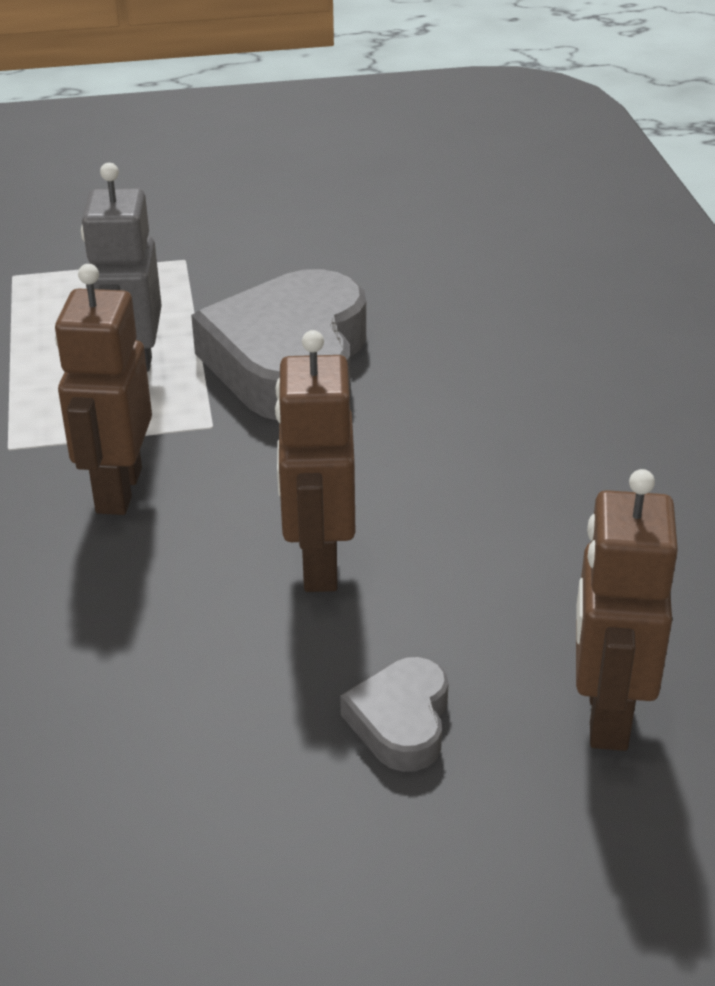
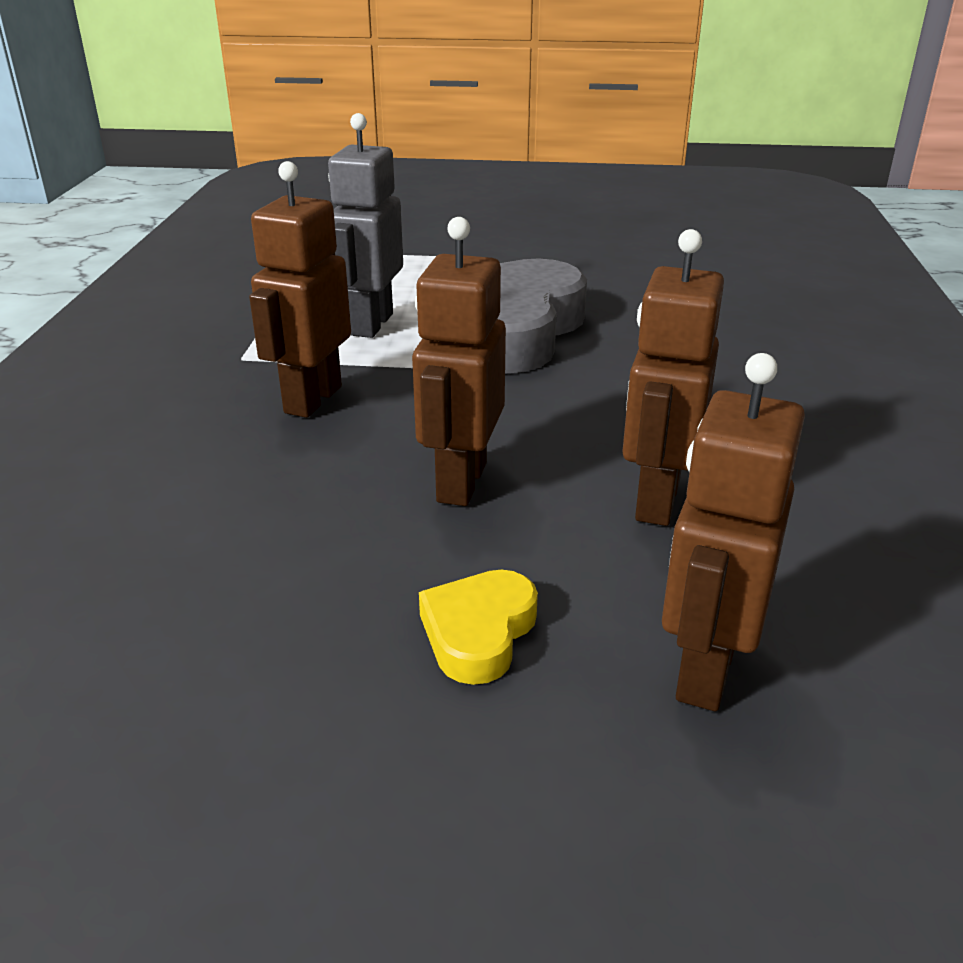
camera: 15 degrees right, 5 degrees down
grey heart [340,657,448,772] -> yellow heart [419,569,538,685]
none -> brown robot [622,229,724,526]

